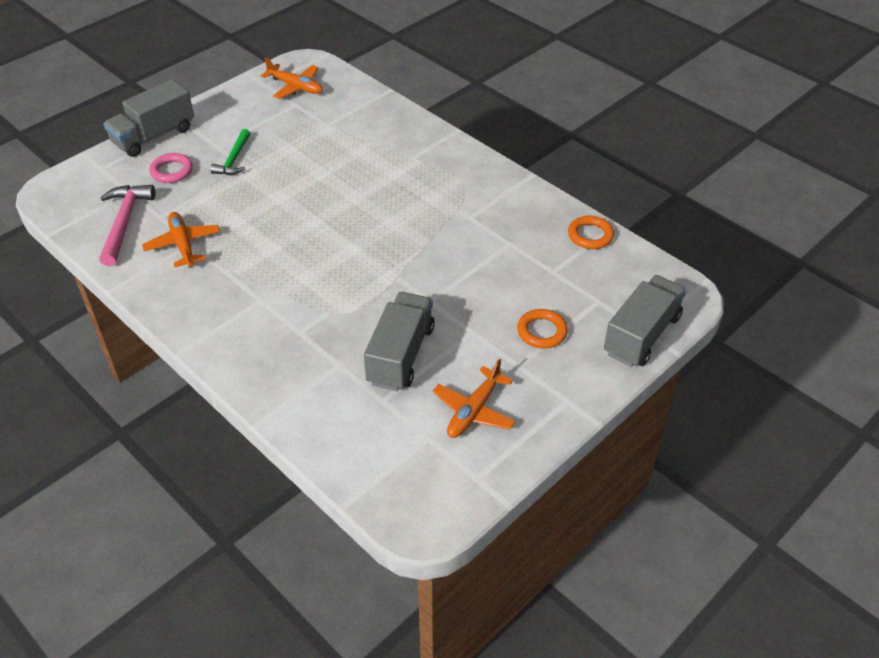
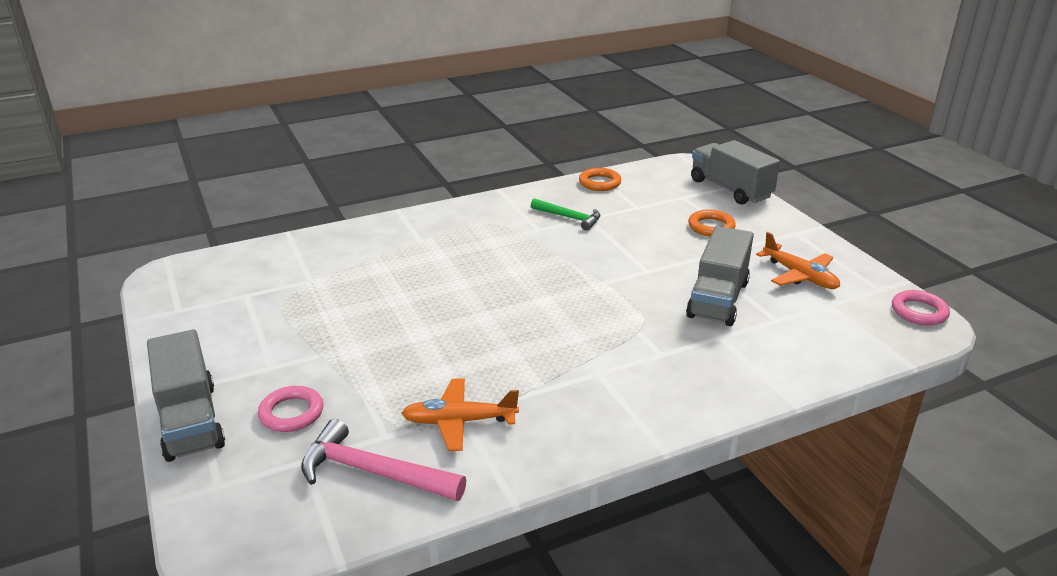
camera: 70 degrees left, 15 degrees down
green hammer [210,129,250,175] -> green hammer moved to [531,198,600,230]
orange plane [261,57,323,99] -> none
grey truck [364,292,435,391] -> grey truck turned 105 degrees counterclockwise [686,226,754,326]
none -> pink ring [892,290,950,325]

